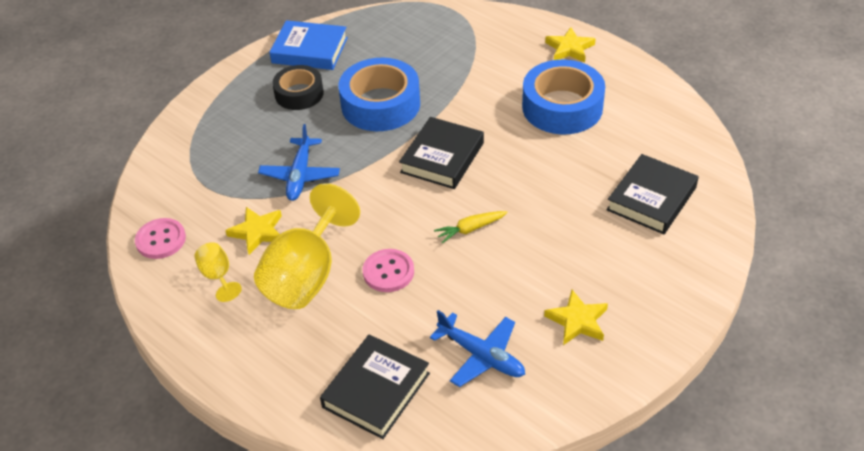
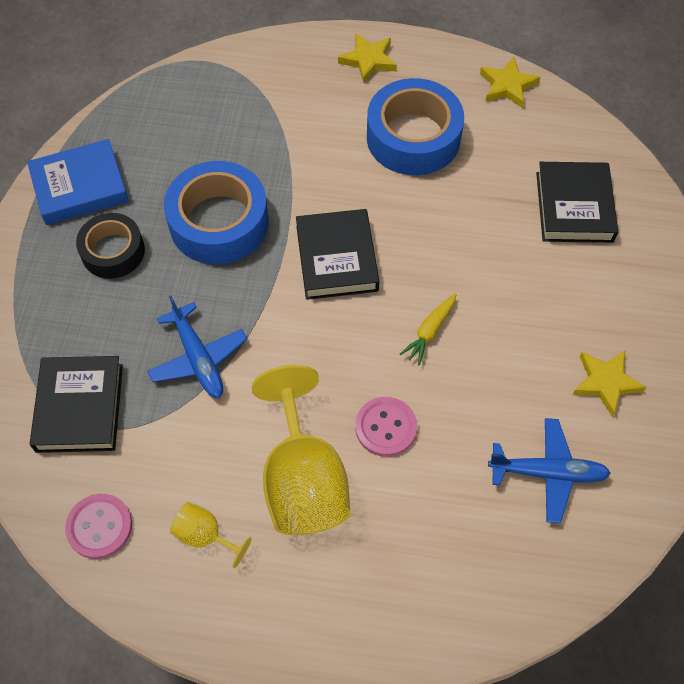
camera: 35 degrees left, 15 degrees up
yellow star [225,207,282,255] -> yellow star moved to [480,57,541,108]
black book [320,334,430,439] -> black book moved to [30,356,123,453]

